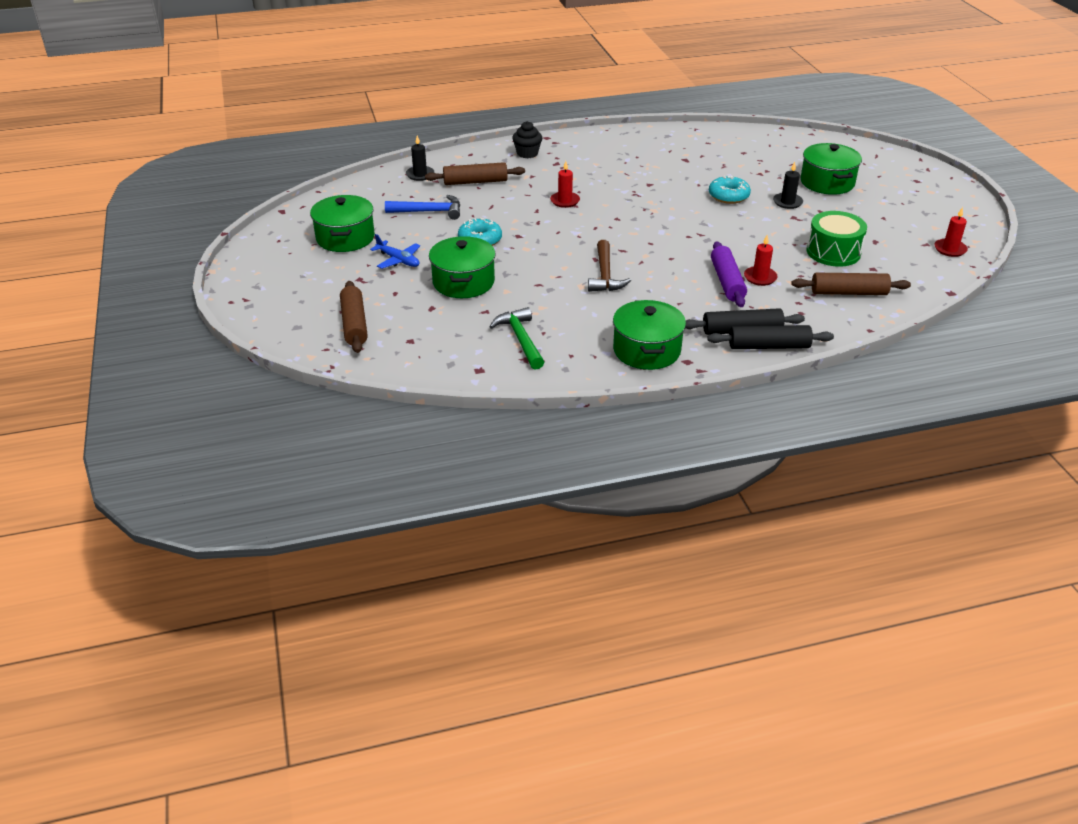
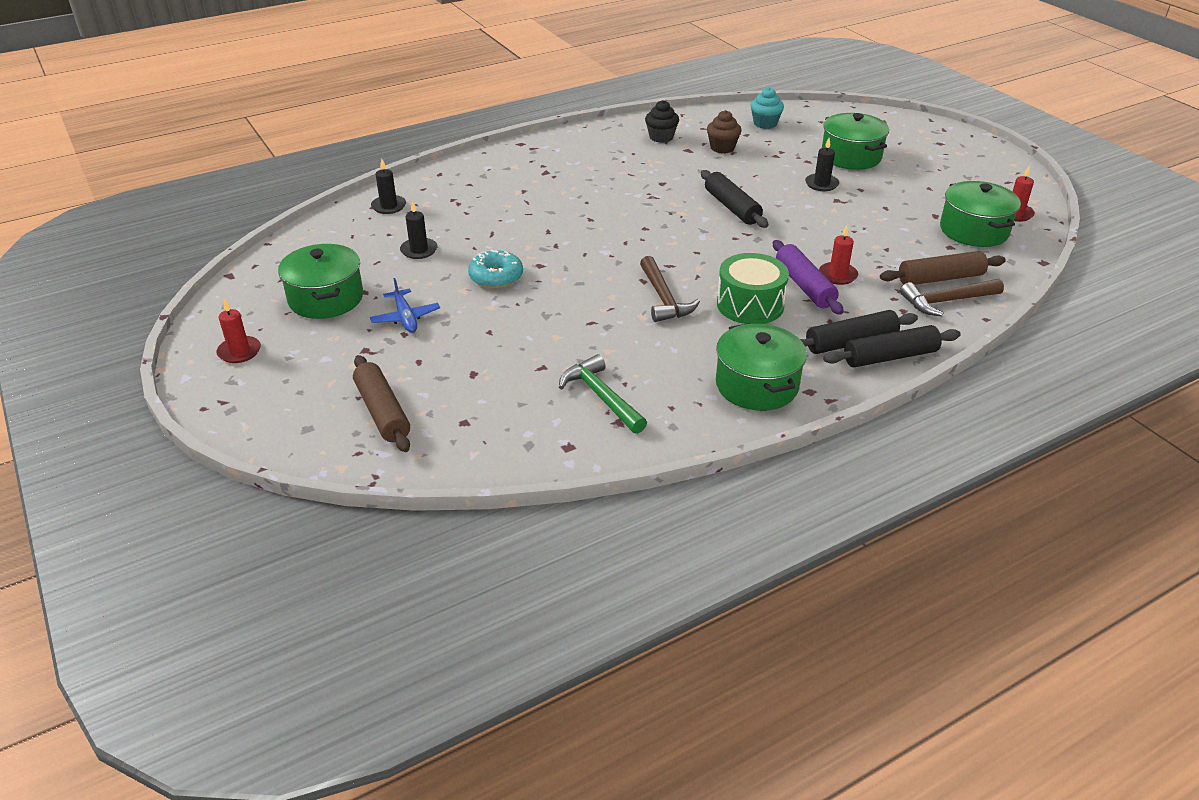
camera: 15 degrees left, 0 degrees up
blue plane [370,234,420,269] -> blue plane turned 45 degrees clockwise [370,278,440,333]
blue hammer [385,195,460,220] -> black candle [400,200,437,259]
brown rolling pin [425,162,525,185] -> none
green pot [429,236,496,298] -> green pot moved to [940,181,1021,247]
black cupcake [512,121,542,158] -> black cupcake moved to [645,100,679,143]
red candle [550,161,580,208] -> red candle moved to [216,299,261,363]
turquoise donut [709,176,751,204] -> none
green drum [807,211,867,267] -> green drum moved to [717,253,789,324]
none -> black rolling pin [701,170,768,228]
none -> brown cupcake [707,110,742,153]
none -> turquoise cupcake [751,87,784,129]
none -> brown hammer [900,279,1004,316]

